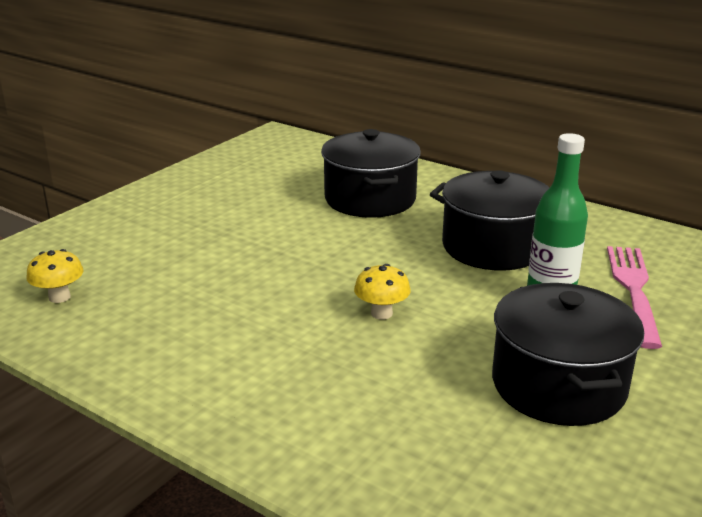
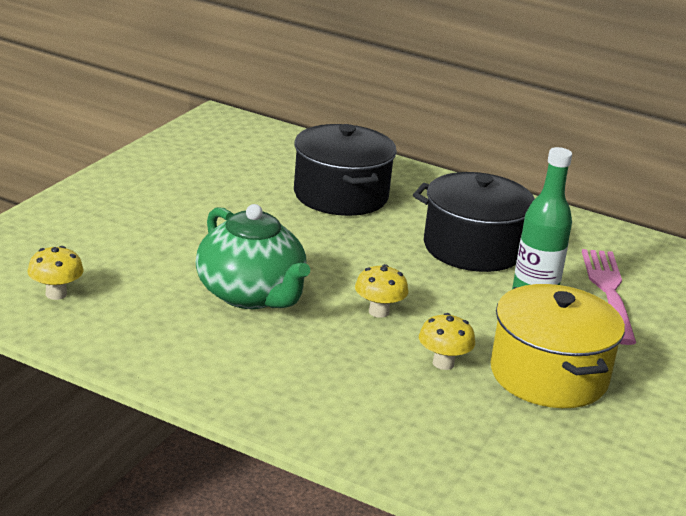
camera: 10 degrees left, 0 degrees up
black pot [492,283,644,426] -> yellow pot [491,284,625,408]
none -> green teapot [196,204,310,309]
none -> yellow mushroom [419,313,475,370]

